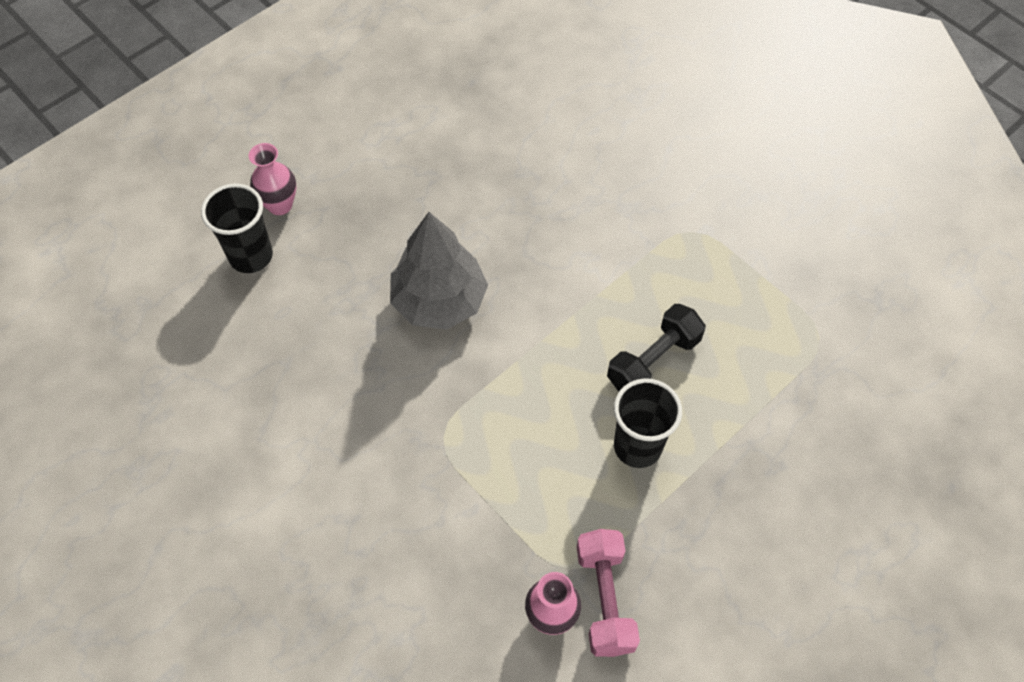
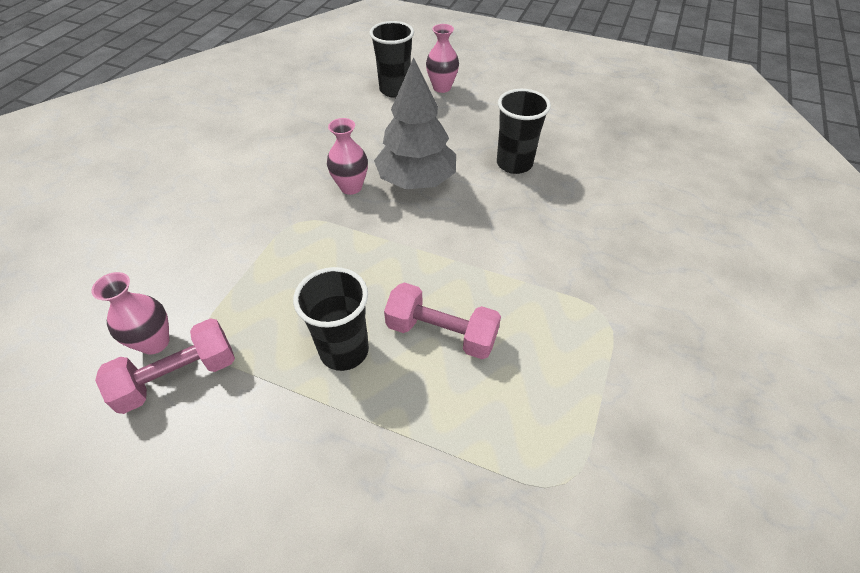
camera: 65 degrees right, 10 degrees down
black dumbbell [607,304,706,392] -> pink dumbbell [384,282,501,359]
none -> pink vase [327,118,368,195]
none -> black cup [497,89,551,174]

